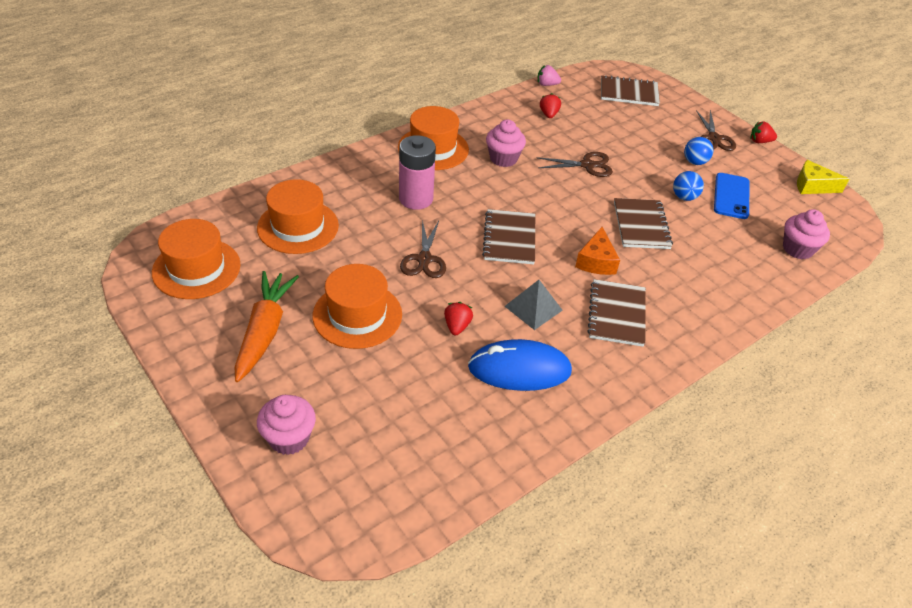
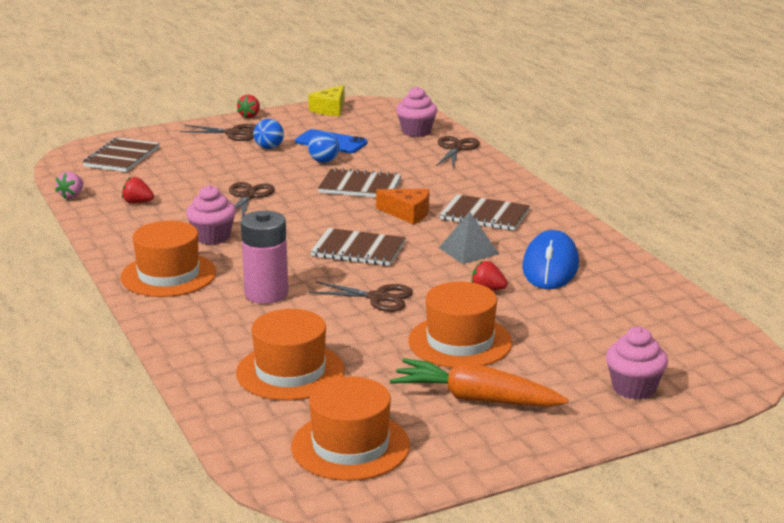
camera: 75 degrees left, 20 degrees down
none -> brown scissors [436,136,480,168]

